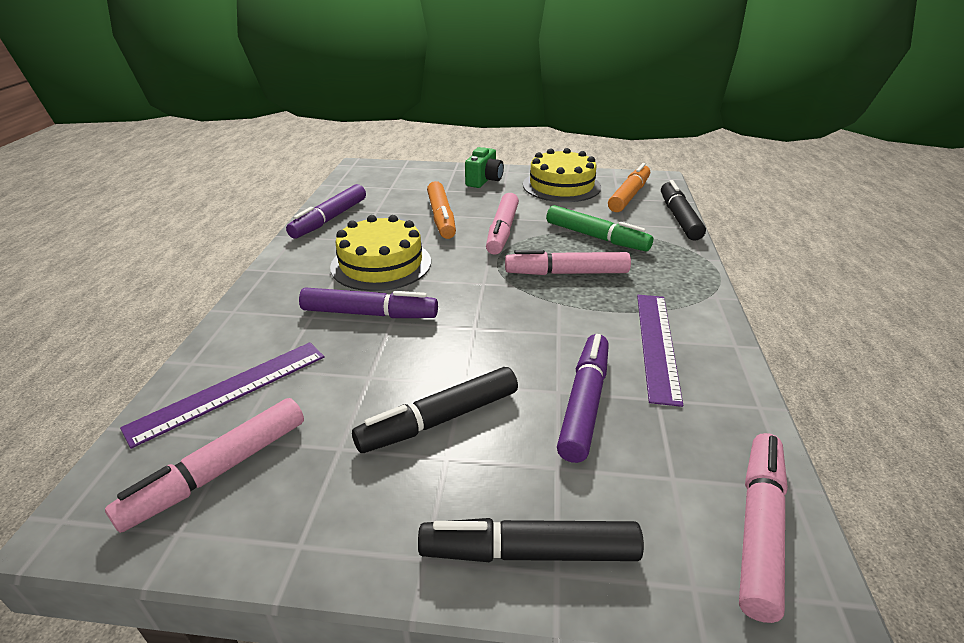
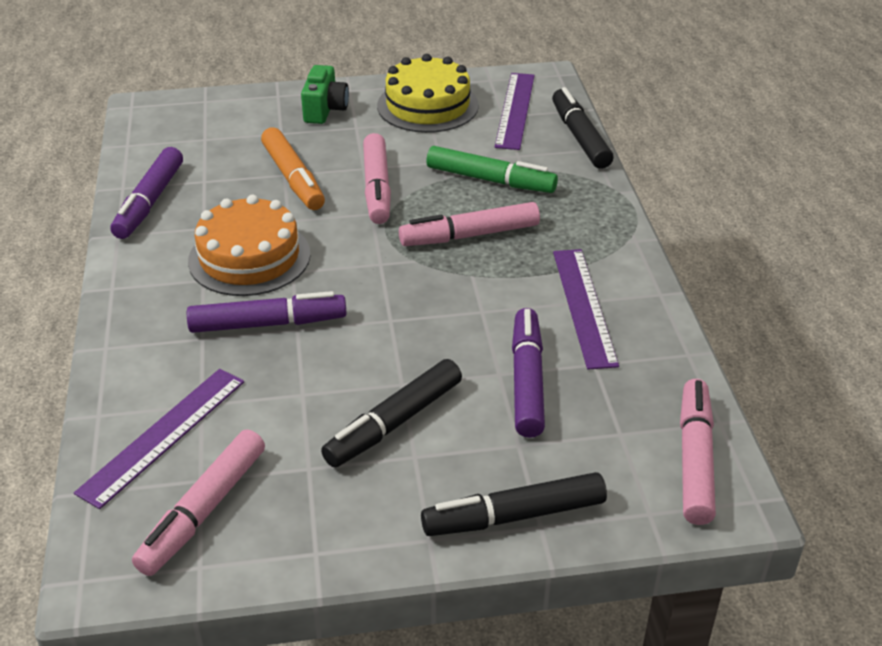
camera: 15 degrees left, 5 degrees up
yellow cake [330,215,431,291] -> orange cake [188,195,311,296]
orange marker [608,163,650,212] -> purple ruler [495,73,535,150]

